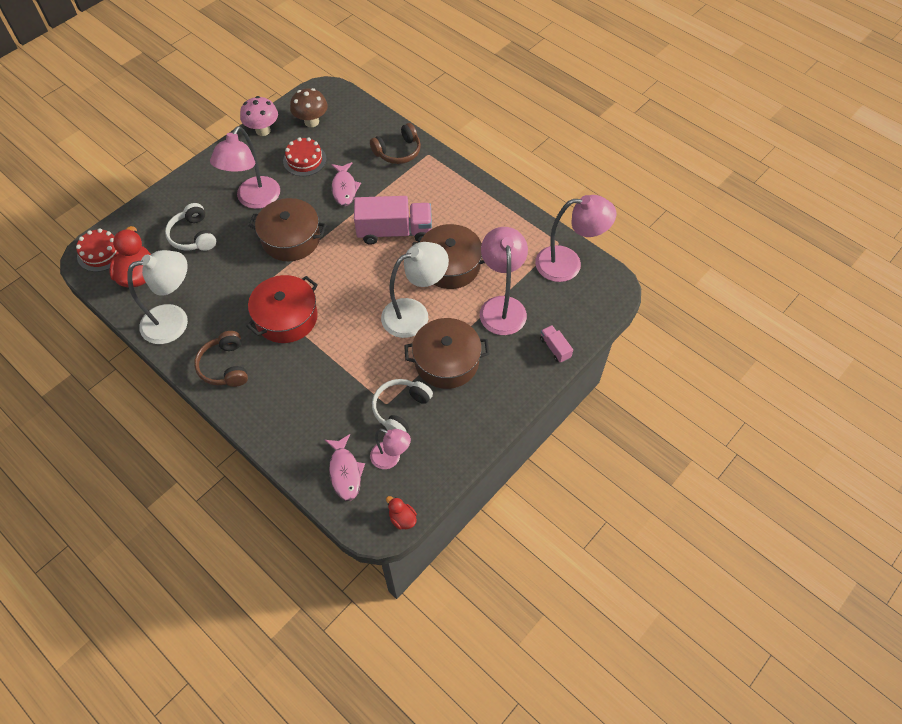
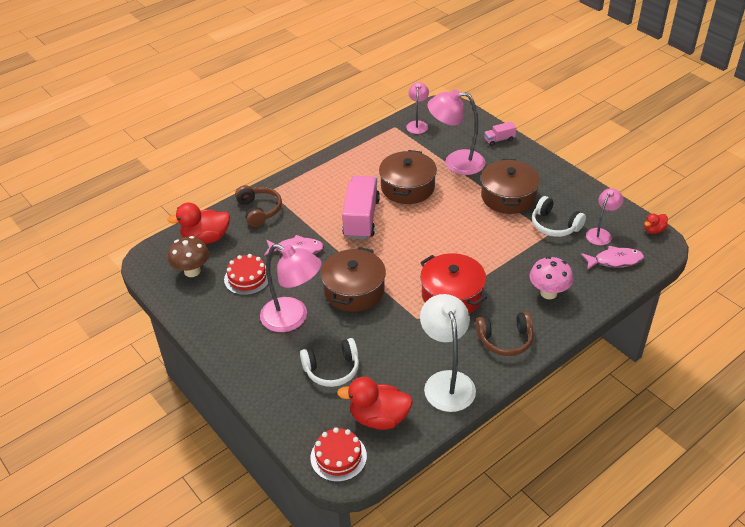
camera: 80 degrees left, 15 degrees down
pink mushroom [240,96,278,136] -> pink mushroom moved to [530,256,573,299]
white lamp [381,242,449,338] -> none
pink lamp [535,195,616,282] -> pink lamp [406,82,429,134], size x0.58
none -> red duck [167,203,230,244]

